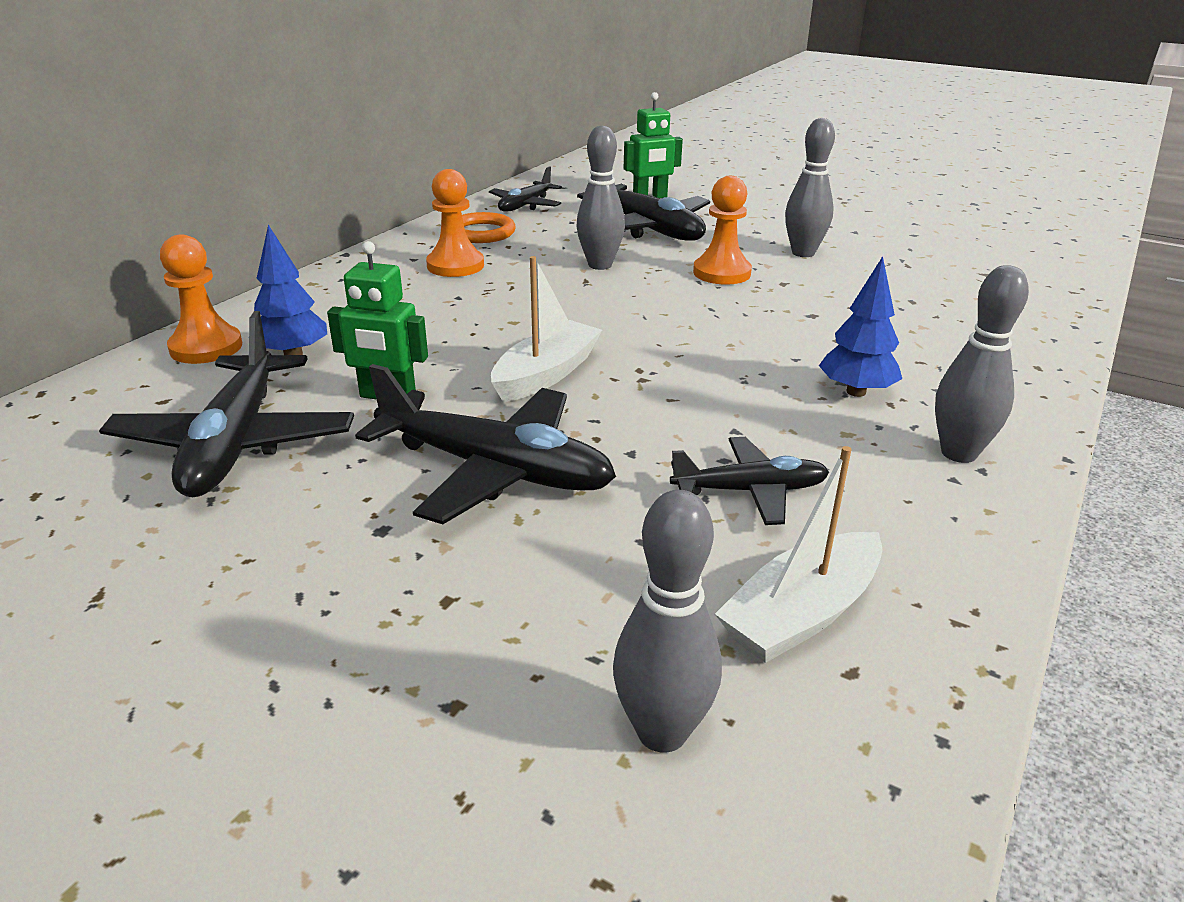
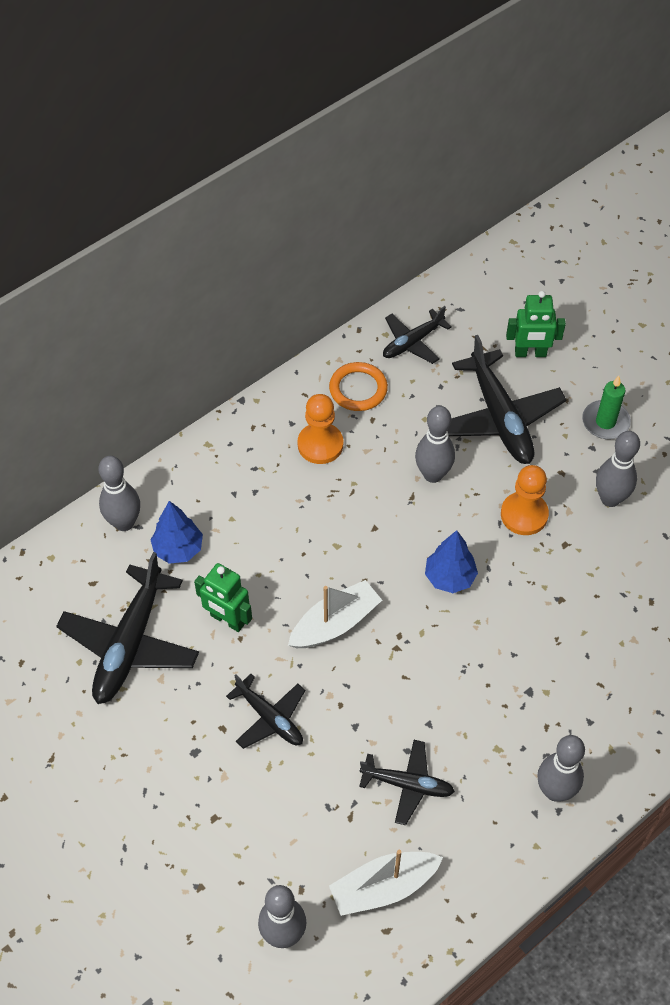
camera: 20 degrees right, 25 degrees up
orange pawn [160,234,242,364] -> grey bowling pin [98,456,140,531]
black plane [355,364,616,524] -> black plane [226,674,305,749], size x0.58
blue tree [819,256,902,397] -> blue tree moved to [425,530,478,593]
none -> green candle [582,376,631,439]

